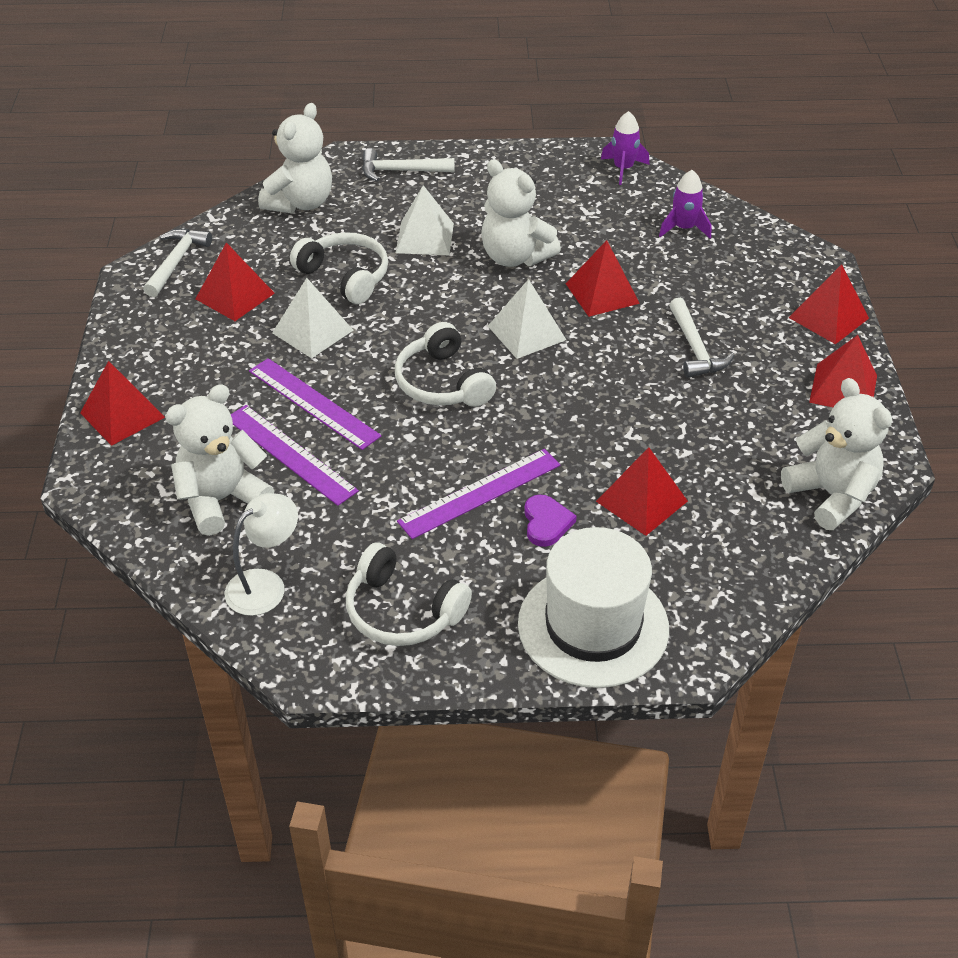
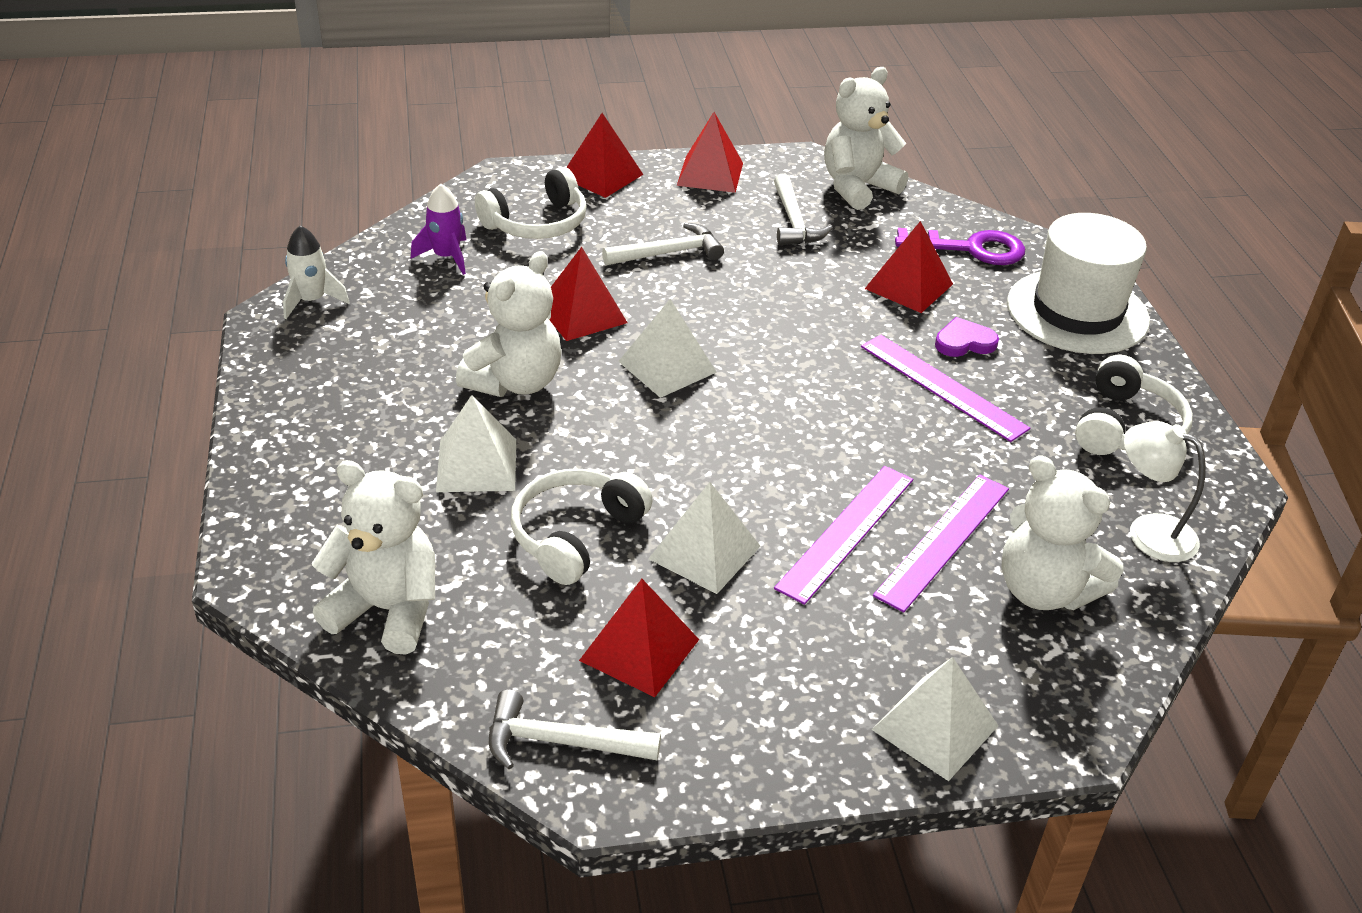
camera: 100 degrees left, 5 degrees down
red pyramid [80,361,165,446] -> white pyramid [872,657,998,781]
white hammer [362,148,455,182] -> white hammer moved to [774,174,833,245]
white headphones [395,322,496,407] -> white headphones moved to [475,167,587,239]
purple rocket [601,111,649,185] -> white rocket [283,226,350,319]
none -> purple key [895,228,1025,265]

